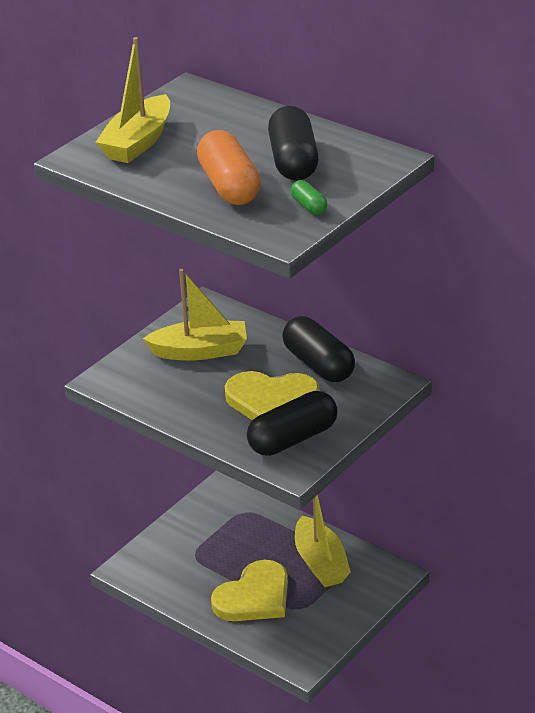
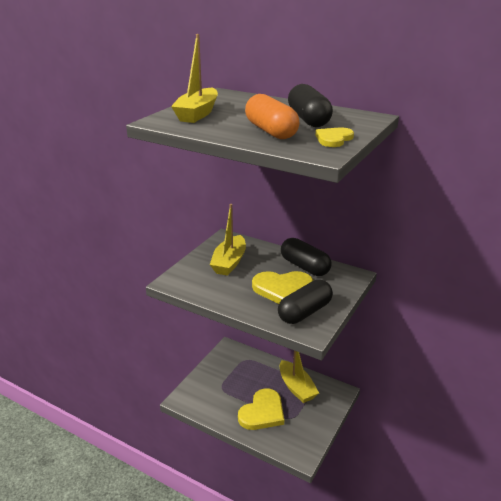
camera: 10 degrees left, 5 degrees down
yellow boat [143,269,247,361] -> yellow boat turned 120 degrees clockwise [210,204,246,276]
green capsule [290,180,327,215] -> yellow heart [315,127,354,147]

